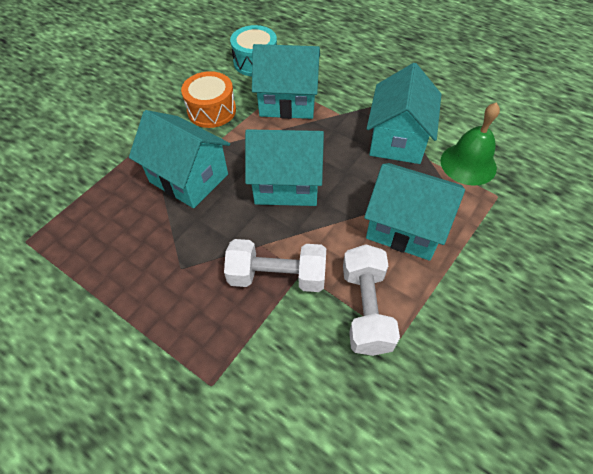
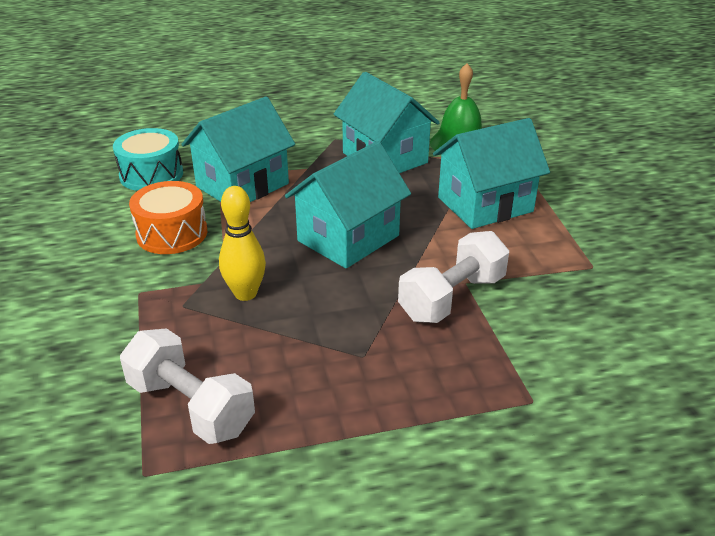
camera: 50 degrees left, 20 degrees down
turquoise house [129,110,230,208] -> yellow bowling pin [219,186,266,301]
white dumbbell [343,245,400,356] -> white dumbbell moved to [120,328,255,444]

